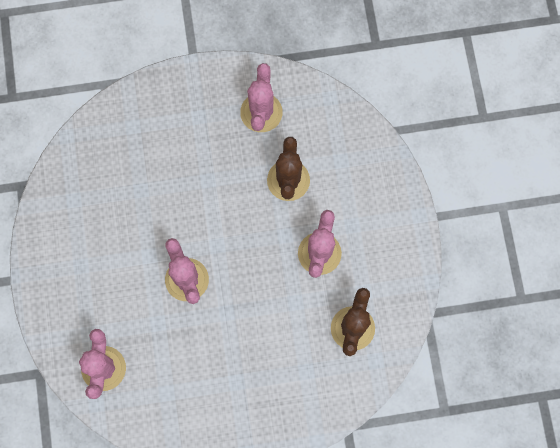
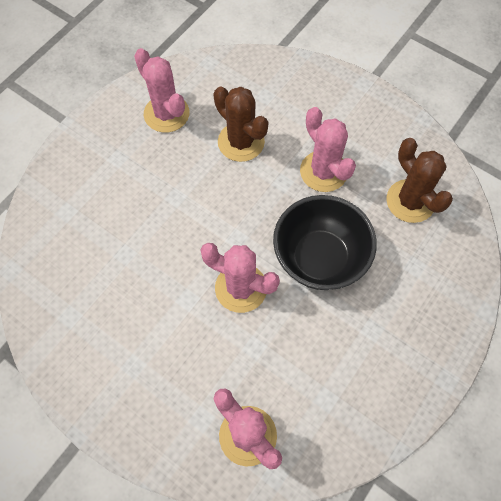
camera: 45 degrees left, 10 degrees down
none -> black bowl [273,195,377,290]

